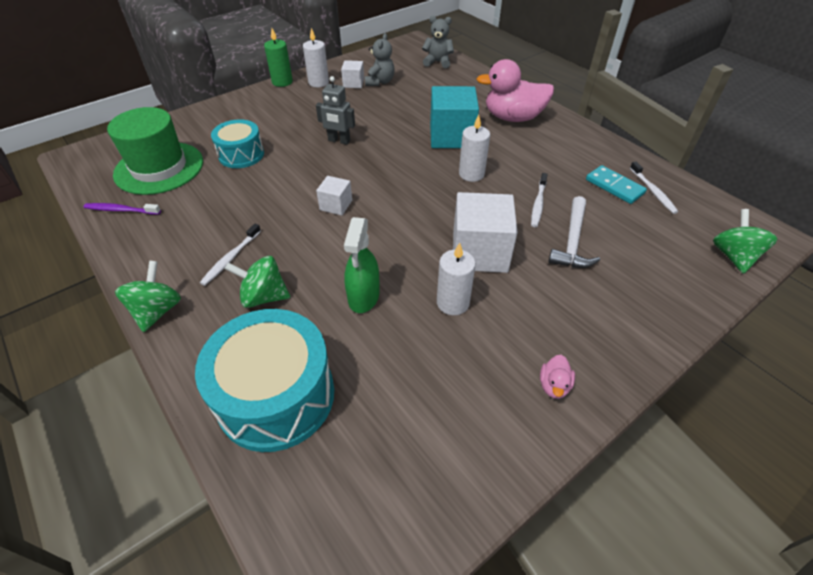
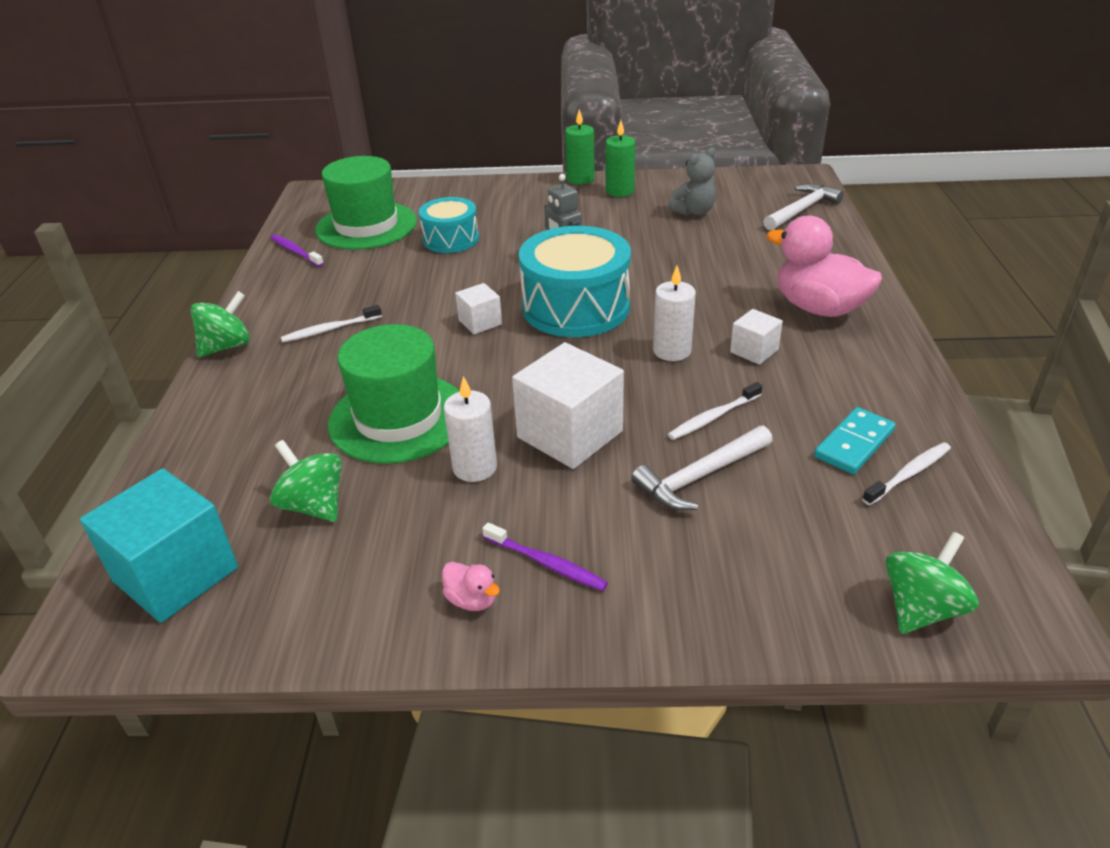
camera: 40 degrees right, 10 degrees down
turquoise drum [195,309,334,452] -> turquoise drum moved to [519,226,631,337]
green spinning top [225,256,290,308] -> green spinning top moved to [270,440,342,522]
white candle [303,28,329,87] -> green candle [606,120,635,197]
white cube [341,60,364,88] -> white cube moved to [730,309,783,365]
green spray bottle [344,217,380,313] -> green hat [328,324,460,464]
grey teddy bear [422,16,454,68] -> white hammer [763,184,844,231]
turquoise cube [430,86,479,148] -> turquoise cube moved to [80,468,238,623]
pink duck [540,355,575,399] -> pink duck turned 105 degrees counterclockwise [442,562,500,611]
turquoise domino [586,165,647,204] -> turquoise domino turned 45 degrees clockwise [814,407,896,474]
white toothbrush [630,162,678,214] -> white toothbrush turned 150 degrees counterclockwise [862,442,951,505]
none -> purple toothbrush [482,522,608,591]

